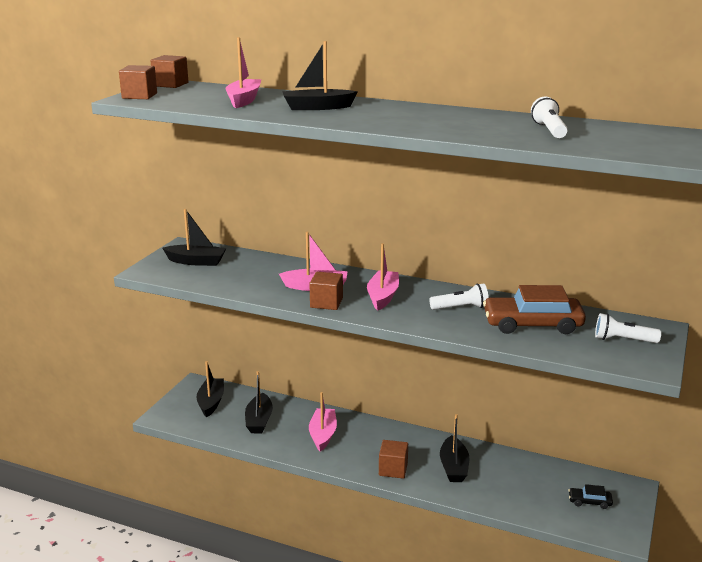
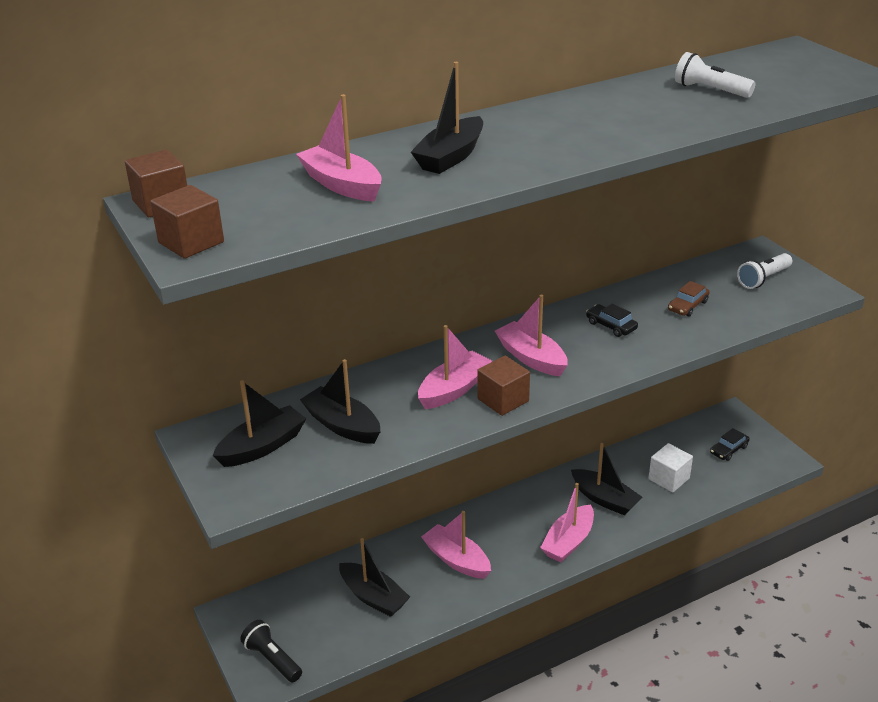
camera: 50 degrees left, 10 degrees up
black boat [197,361,224,417] -> black boat moved to [300,359,380,444]
brown cube [379,440,408,479] -> pink boat [540,483,594,563]
white flashlight [430,283,489,310] -> black car [586,304,638,337]
brown car [483,285,586,334] -> brown car [668,281,710,317], size x0.46
none -> black flashlight [240,620,302,682]
none -> white cube [649,443,693,492]

